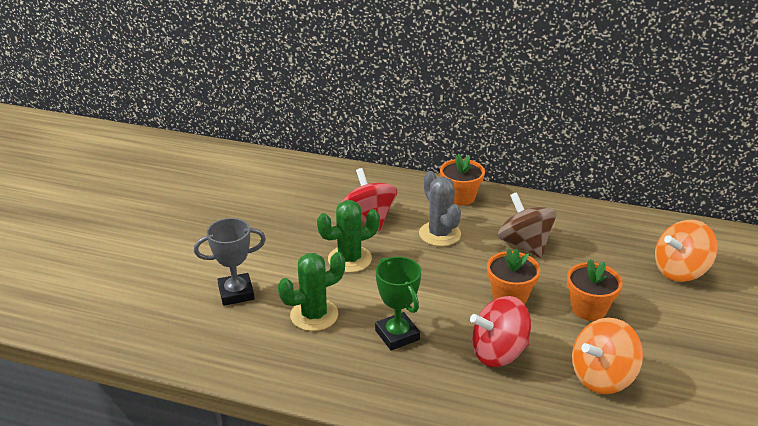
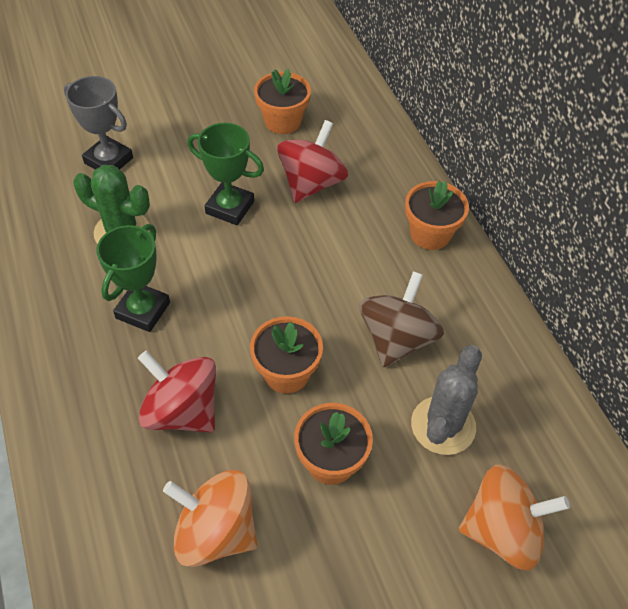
camera: 50 degrees right, 20 degrees up
green cactus [317,200,380,273] -> green trophy [187,123,264,225]
grey cactus [419,171,461,246] -> grey cactus moved to [411,345,482,455]
orange spinning top [655,220,718,282] -> orange spinning top turned 150 degrees clockwise [459,465,570,571]
none -> orange flower pot [254,69,311,134]

